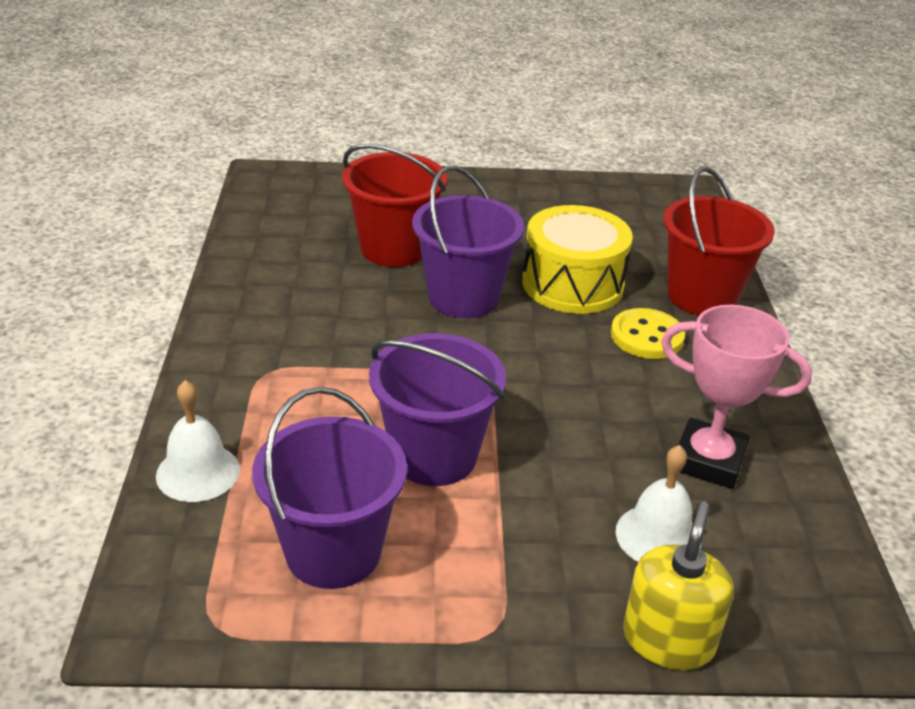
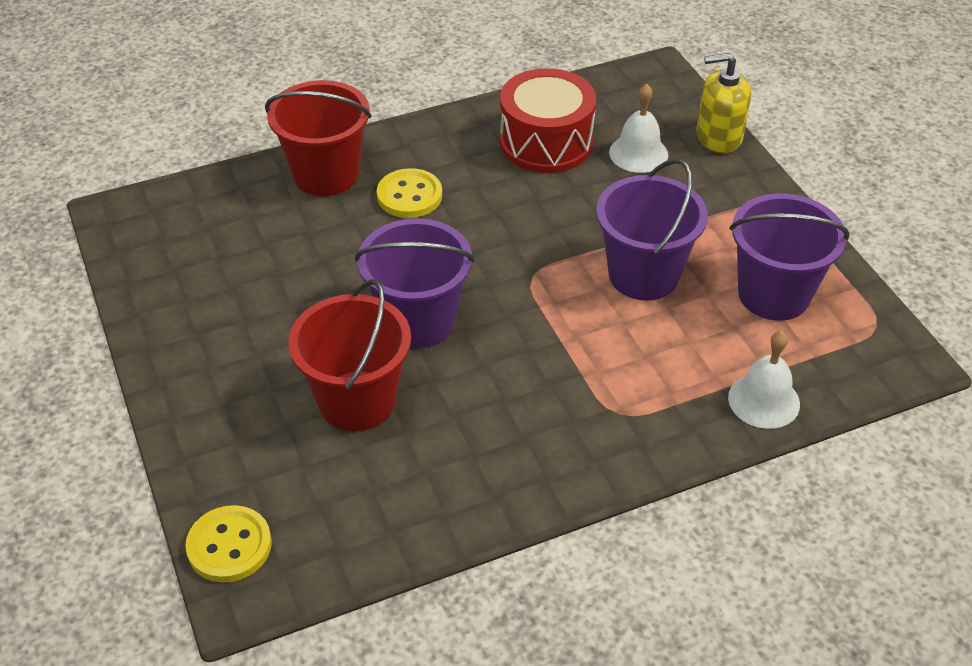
camera: 110 degrees left, 10 degrees up
yellow drum [522,205,633,314] -> none
pink trophy [661,305,812,489] -> red drum [500,68,596,173]
none -> yellow button [185,505,272,583]

